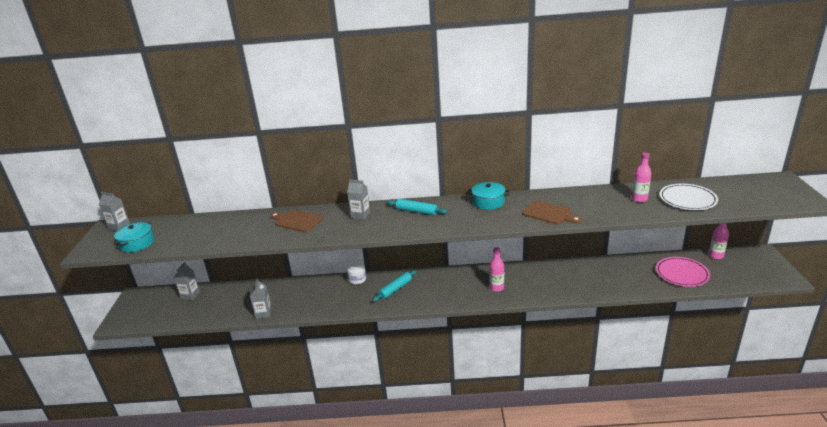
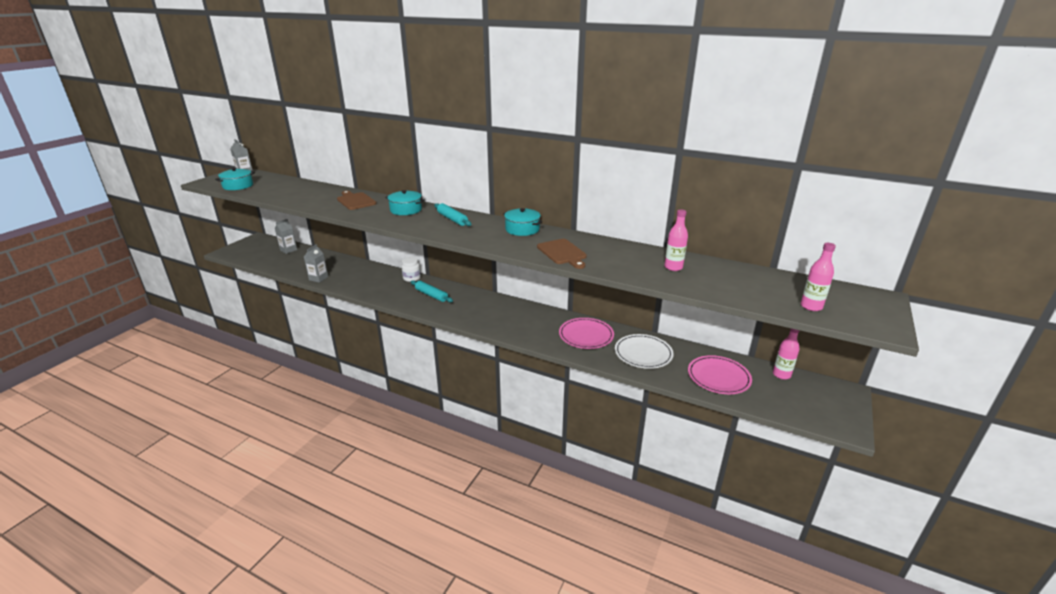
camera: 25 degrees right, 0 degrees up
grey carton [347,179,370,220] -> turquoise pot [385,190,424,215]
turquoise rolling pin [372,270,417,302] -> turquoise rolling pin turned 60 degrees clockwise [411,280,453,302]
pink bottle [489,247,504,292] -> pink bottle moved to [801,243,836,311]
white plate [659,184,718,210] -> white plate moved to [615,334,674,369]
none -> pink plate [559,318,614,349]

